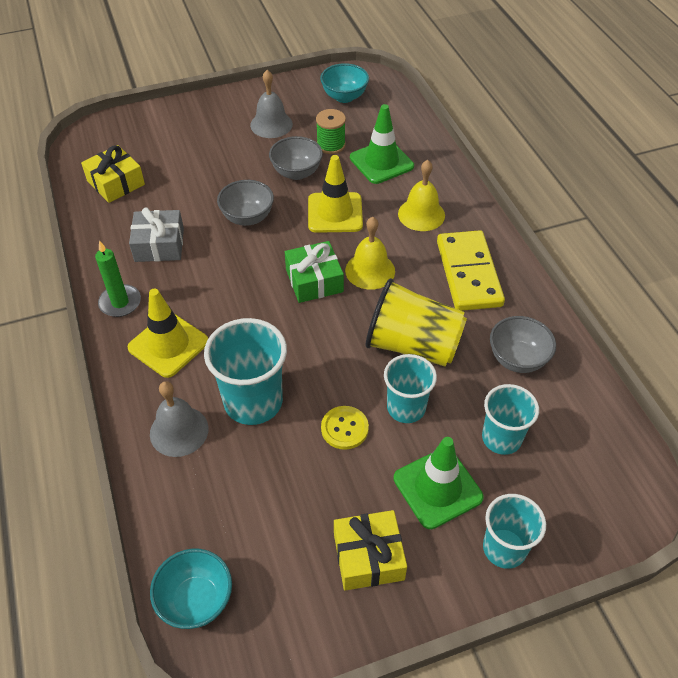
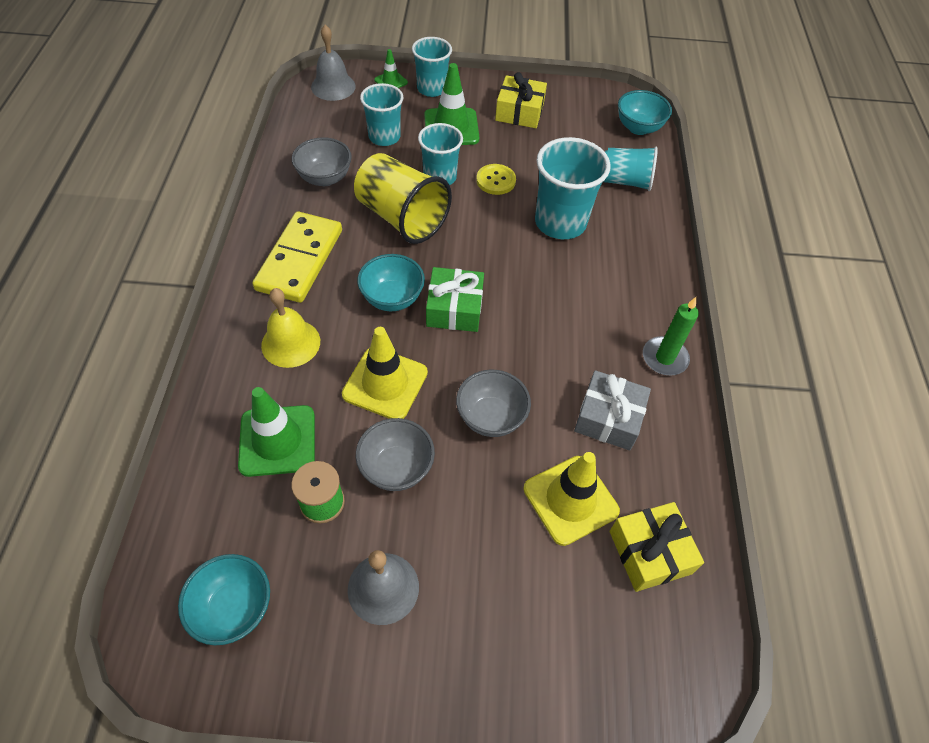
camera: 160 degrees left, 5 degrees up
yellow traffic cone [128,289,208,378] -> yellow traffic cone moved to [523,452,620,546]
grey bell [150,381,208,457] -> grey bell moved to [311,25,356,101]
yellow bell [345,217,395,290] -> turquoise bowl [357,254,425,311]
none -> green traffic cone [374,49,408,88]
none -> turquoise cup [604,147,658,191]

